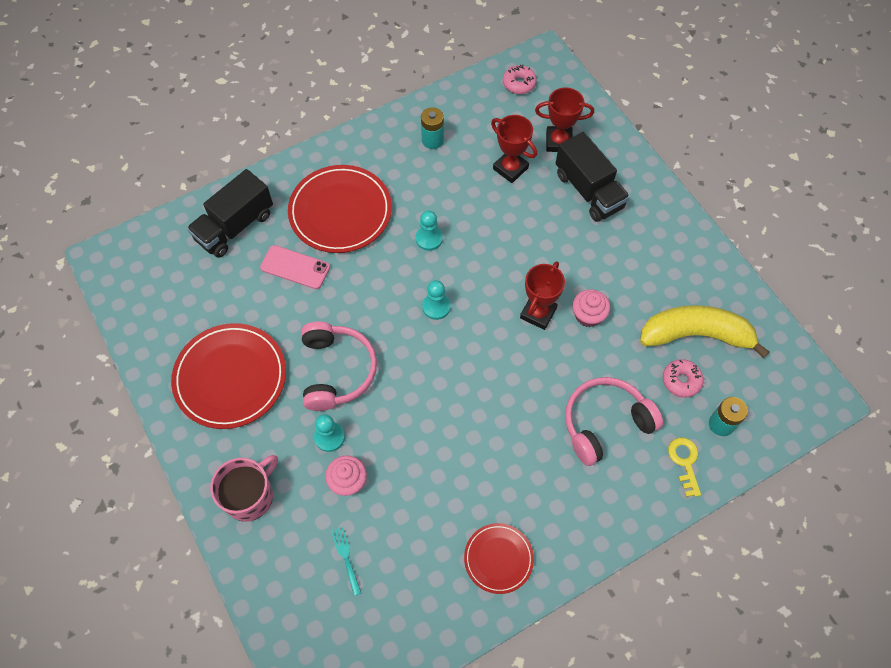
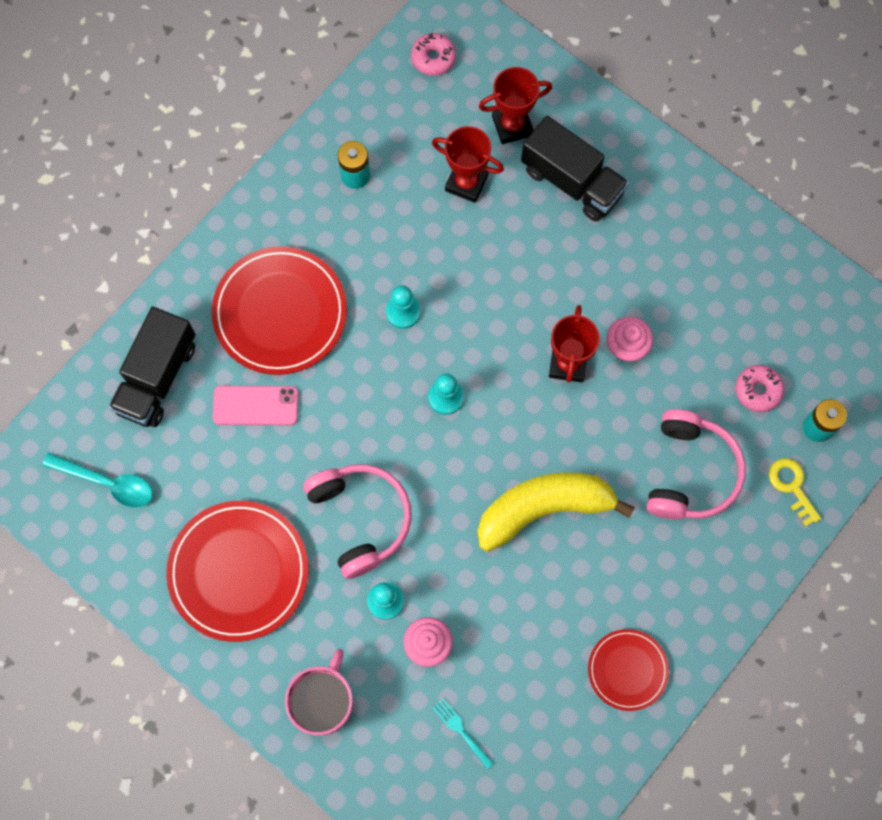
camera: 20 degrees left, 10 degrees up
pink headphones [565,377,663,466] -> pink headphones turned 150 degrees clockwise [646,409,746,519]
yellow banana [640,305,769,358] -> yellow banana moved to [478,472,635,551]
none -> turquoise spoon [42,453,153,508]

